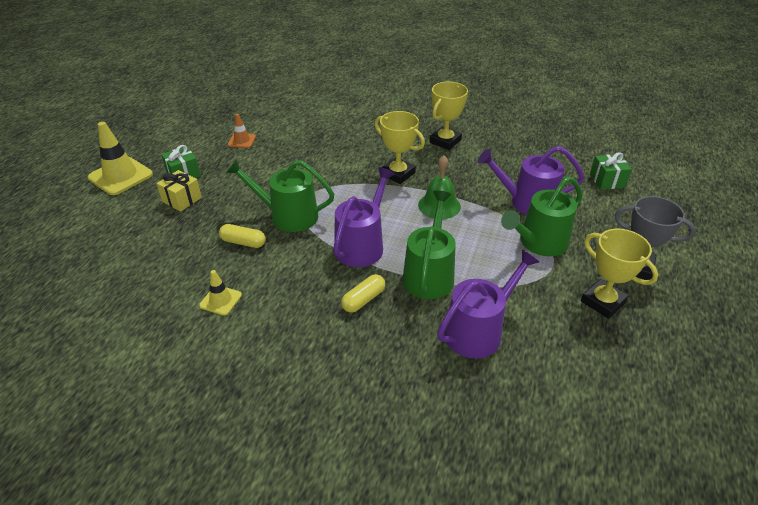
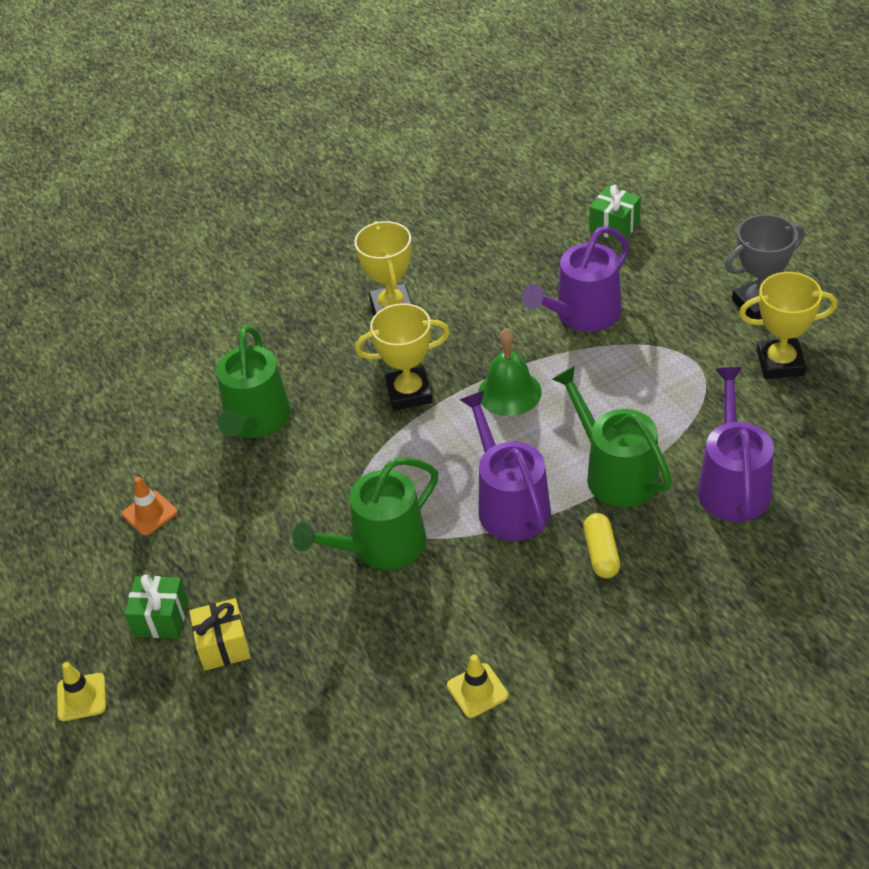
camera: 45 degrees left, 5 degrees up
yellow traffic cone [88,122,153,195] -> yellow traffic cone [57,662,106,721], size x0.54
yellow capsule [219,224,266,248] -> none
green watering can [501,176,582,256] -> green watering can moved to [216,326,291,438]

